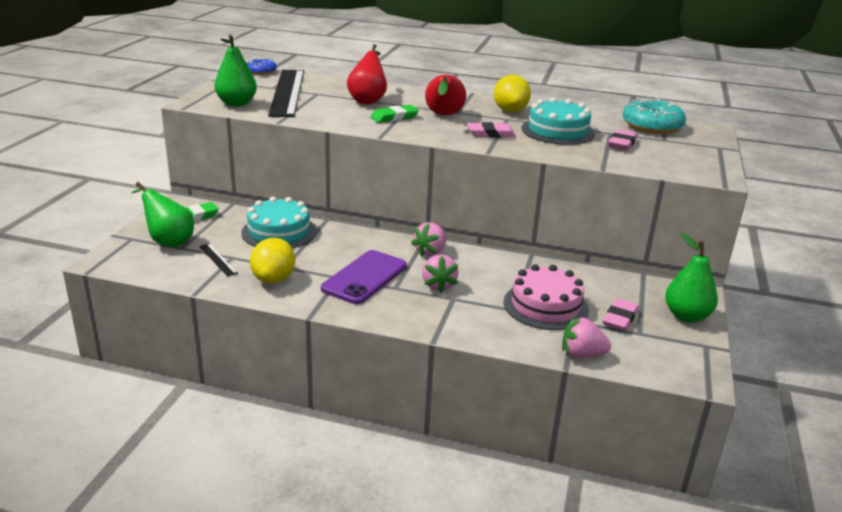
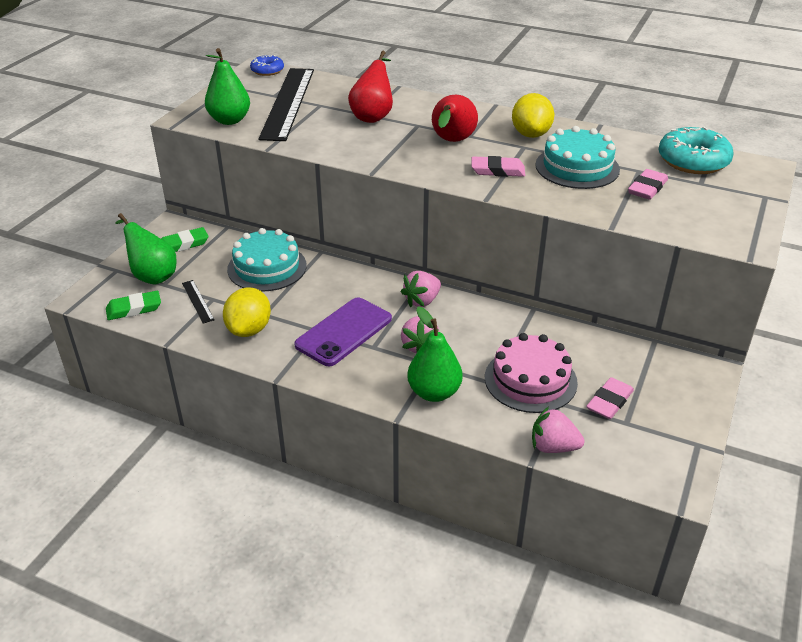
camera: 10 degrees right, 10 degrees up
green eraser [370,105,419,123] -> green eraser moved to [106,291,161,320]
green pear [665,233,718,323] -> green pear moved to [407,306,463,402]

